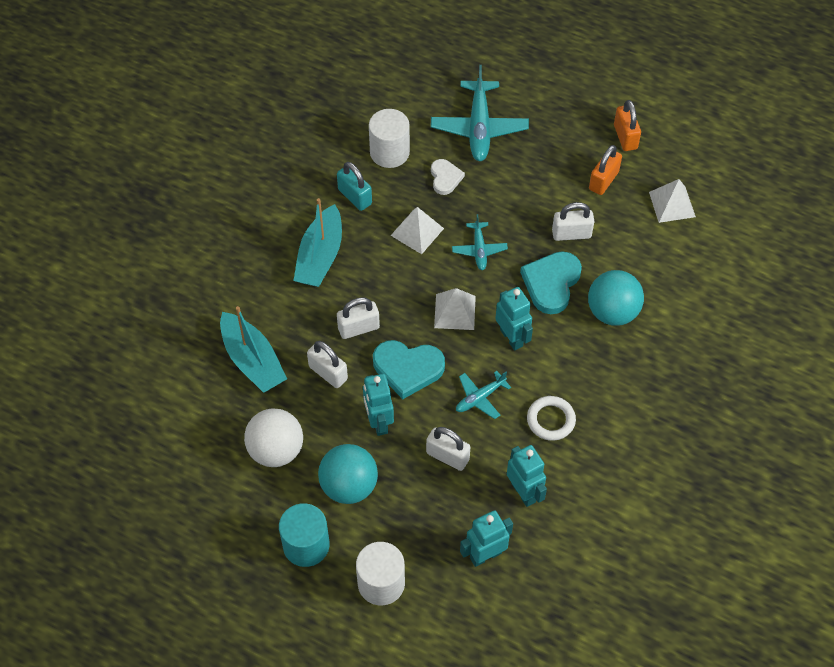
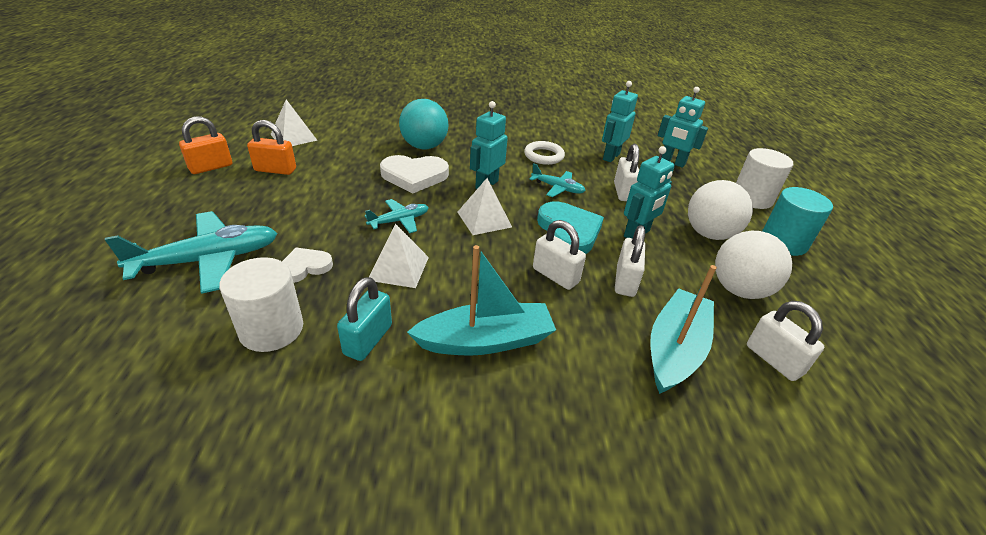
camera: 120 degrees left, 20 degrees down
turquoise ball [318,444,378,504] -> white ball [688,180,753,240]
turquoise heart [520,251,582,314] -> white heart [380,155,449,194]
white padlock [552,202,595,241] -> white padlock moved to [747,301,824,381]

